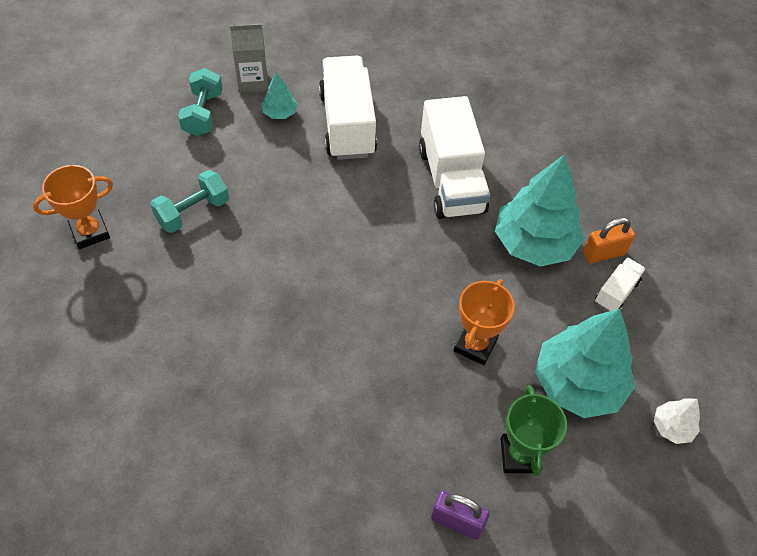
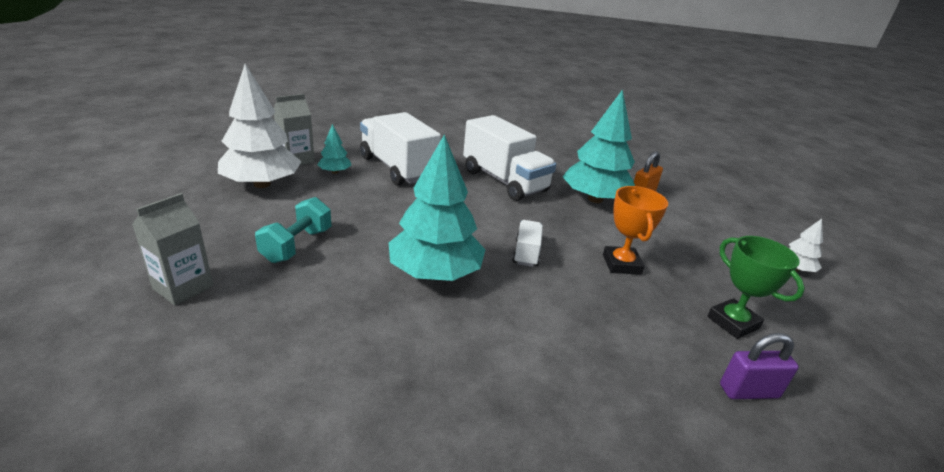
camera: 30 degrees left, 25 degrees down
orange trophy [33,165,113,249] -> grey carton [132,193,213,306]
turquoise dumbbell [178,68,222,136] -> white tree [218,64,302,188]
turquoise tree [535,309,635,418] -> turquoise tree moved to [389,135,486,281]
white truck [595,257,646,312] -> white truck moved to [512,220,543,267]

